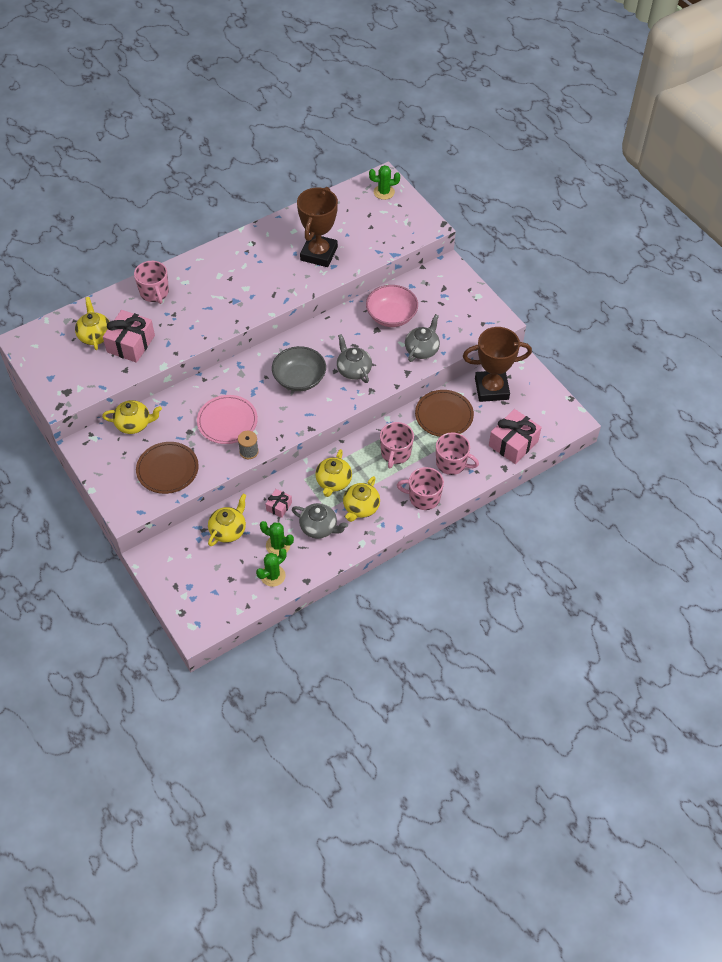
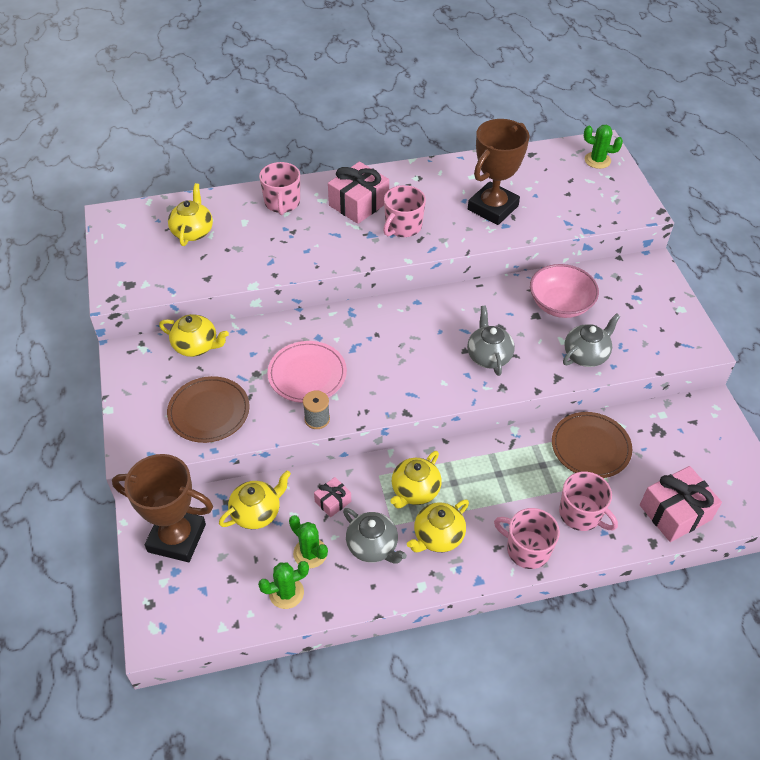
camera: 20 degrees right, 5 degrees down
pink gift [103,310,155,363] -> pink gift moved to [328,162,389,224]
grey bowl [272,346,326,391] -> none
pink mug [380,422,414,468] -> pink mug moved to [383,185,426,237]
brown trophy [463,327,532,402] -> brown trophy moved to [112,454,213,562]

